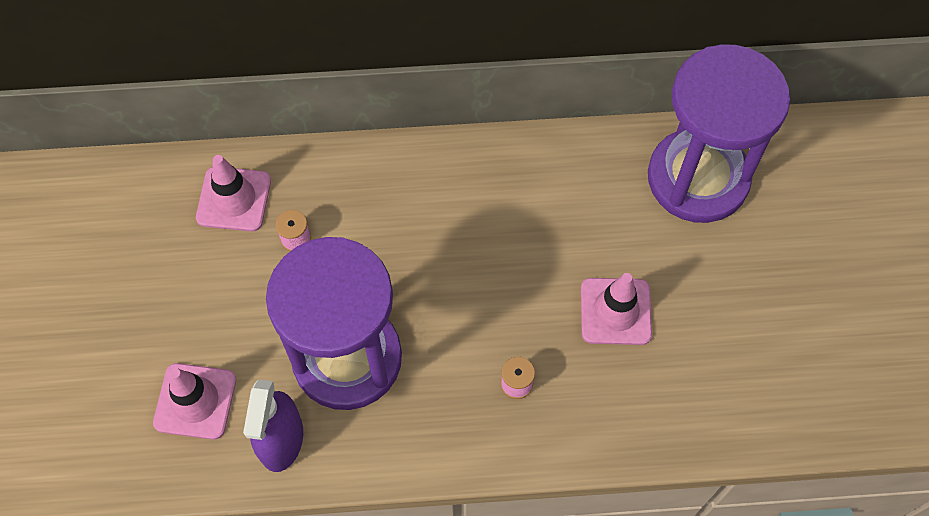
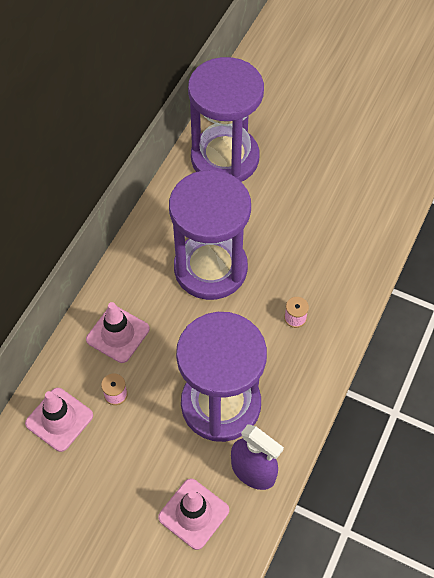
camera: 60 degrees left, 5 degrees down
pink traffic cone [581,273,652,345] -> pink traffic cone moved to [86,302,150,363]
none -> purple hourglass [169,170,251,300]

